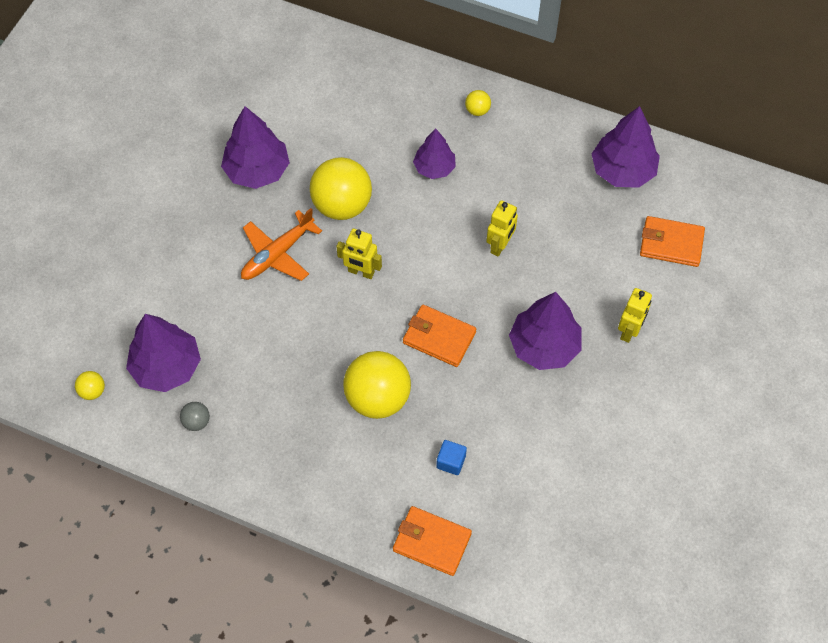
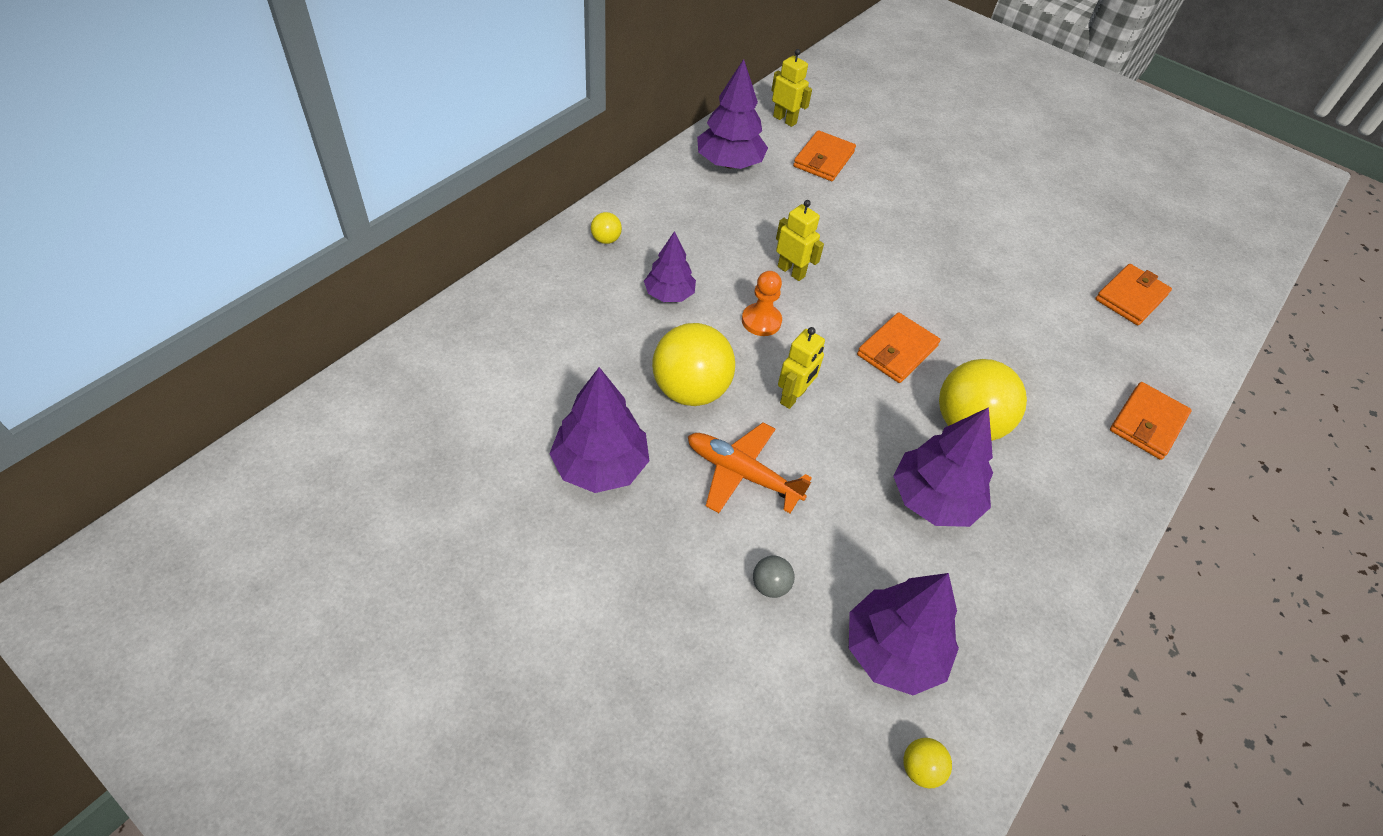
camera: 80 degrees left, 10 degrees down
grey ball [180,402,210,431] -> grey ball moved to [753,556,795,598]
orange plane [241,208,322,281] -> orange plane turned 150 degrees clockwise [688,423,812,513]
blue cube [436,440,467,475] -> none
purple tree [509,292,581,370] -> purple tree moved to [893,407,993,527]
yellow robot [618,288,652,343] -> yellow robot moved to [771,49,812,127]
none -> orange pawn [742,271,782,336]
none -> orange wallet [1095,264,1172,325]

